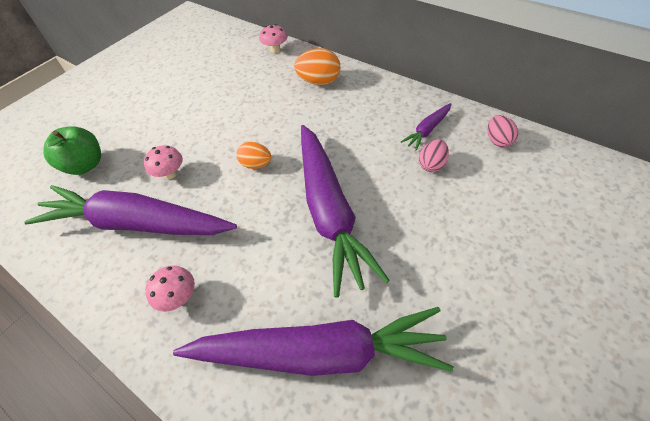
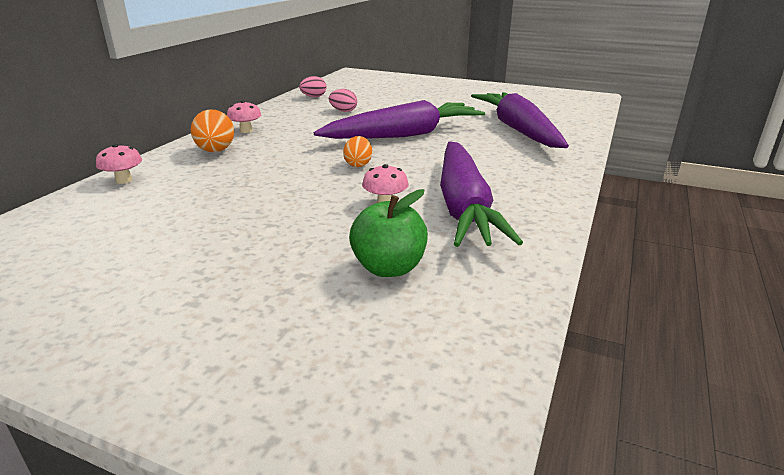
camera: 105 degrees left, 25 degrees down
pink mushroom [145,265,195,312] -> pink mushroom moved to [227,100,261,133]
purple carrot [401,103,451,151] -> none

